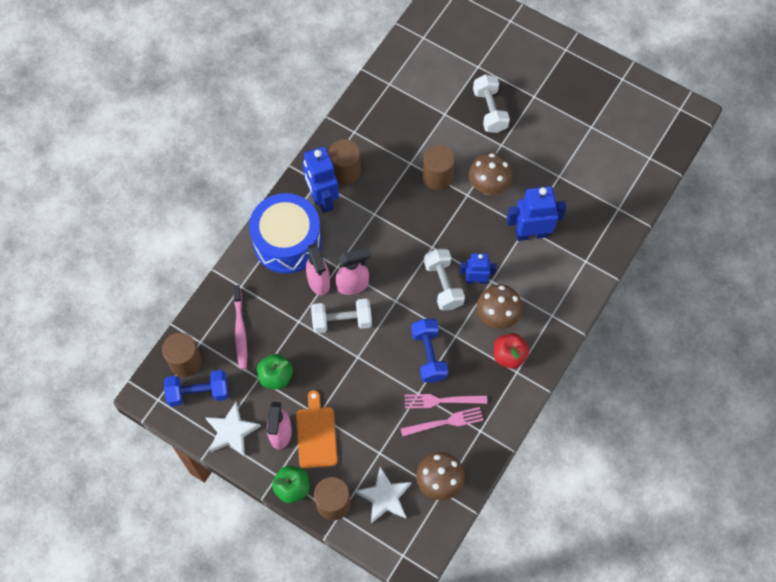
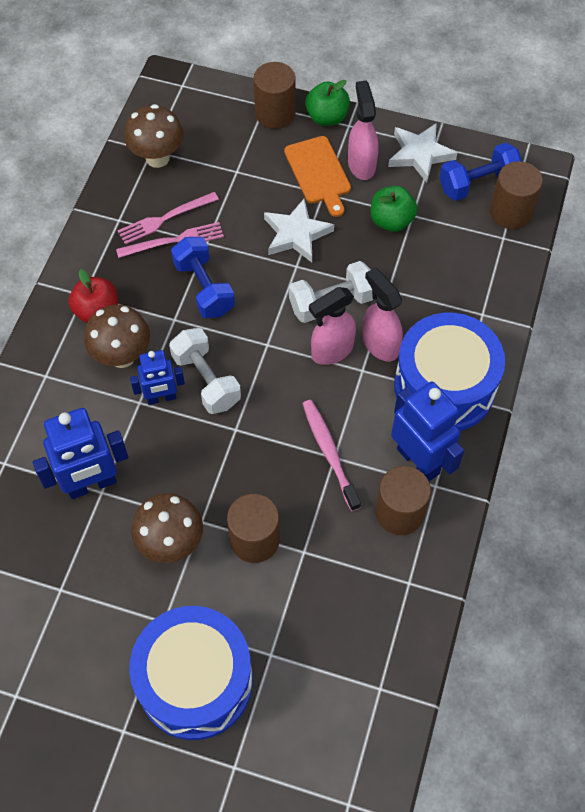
camera: 165 degrees right, 5 degrees down
pink toothbrush [233,285,247,369] -> pink toothbrush moved to [302,400,361,511]
white star [355,467,412,524] -> white star moved to [264,199,334,263]
white dumbbell [473,75,510,133] -> blue drum [129,606,253,740]

